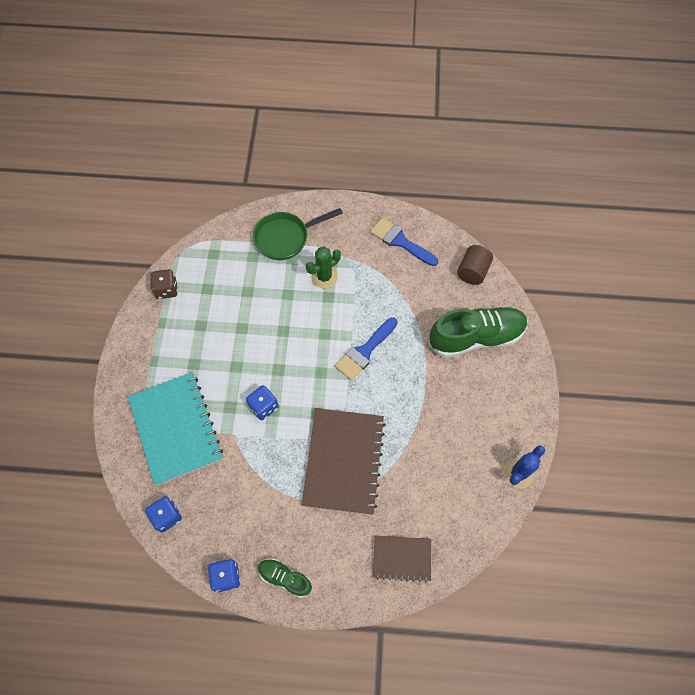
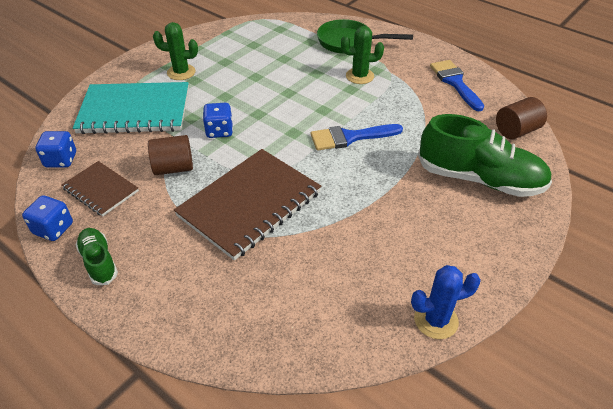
camera: 35 degrees right, 20 degrees down
turquoise notebook [128,372,223,486] -> turquoise notebook turned 75 degrees clockwise [73,82,189,134]
brown dice [150,269,178,299] -> none
brown notebook [373,536,431,582] -> brown notebook moved to [62,161,139,216]
none -> brown cylinder [148,135,193,175]
none -> green cactus [153,22,198,80]

